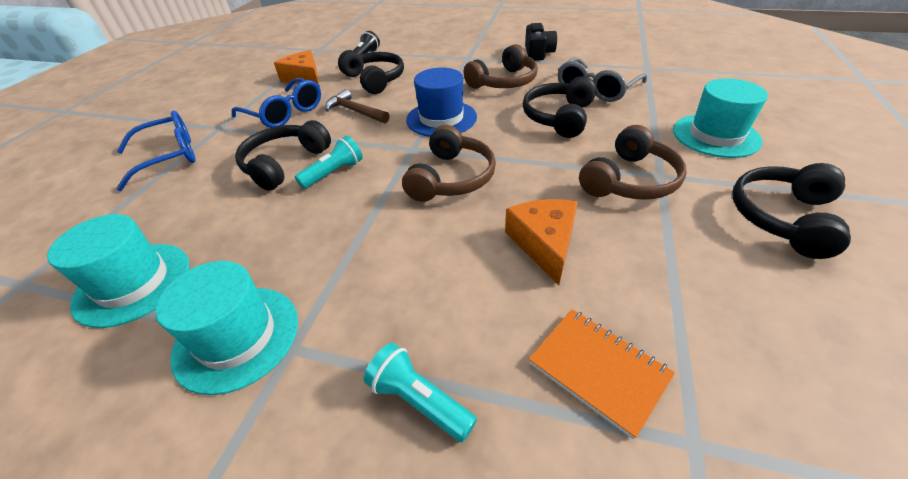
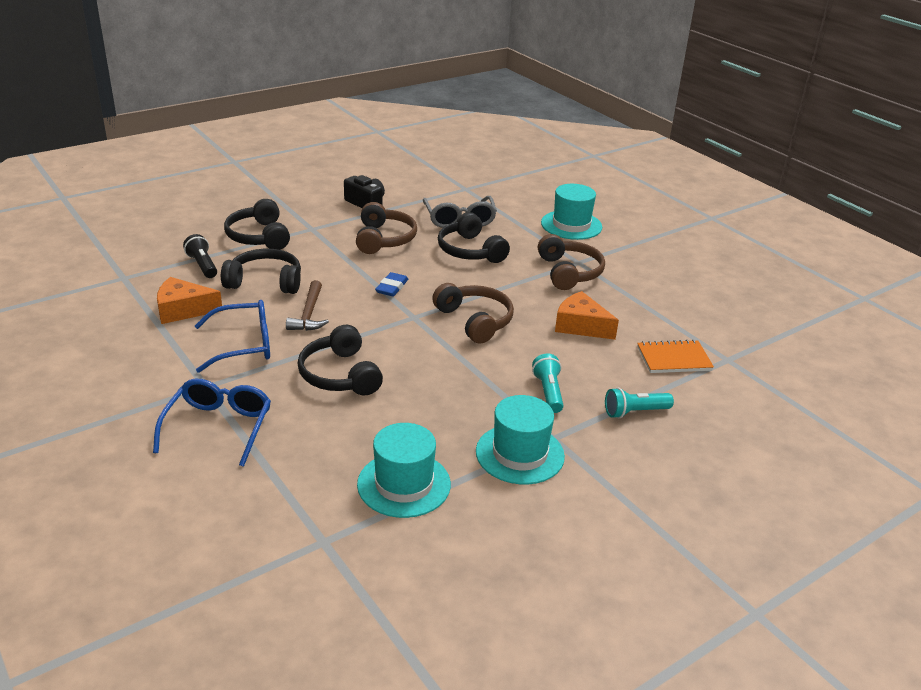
camera: 55 degrees left, 10 degrees down
turquoise flashlight [295,136,363,189] -> turquoise flashlight moved to [532,353,564,413]
brown hammer [325,89,389,123] -> brown hammer turned 75 degrees counterclockwise [286,280,329,331]
blue hat [406,68,477,137] -> blue eraser [375,272,408,296]
black headphones [732,163,851,259] -> black headphones moved to [224,199,290,250]

